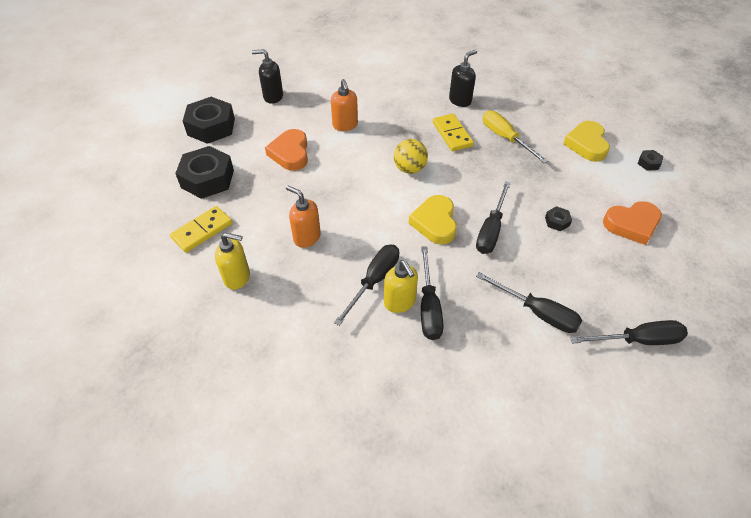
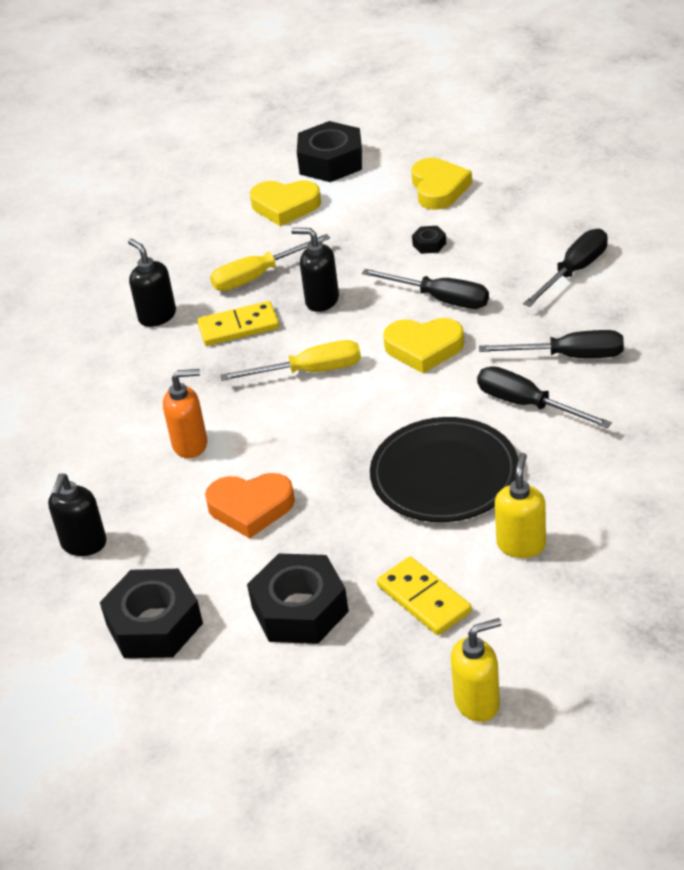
camera: 80 degrees left, 10 degrees down
orange soap dispenser [286,186,321,248] -> black plate [370,417,518,522]
yellow soap dispenser [384,260,418,313] -> yellow soap dispenser moved to [451,618,501,722]
yellow ball [394,139,428,174] -> yellow screwdriver [220,340,361,381]
black screwdriver [570,320,688,345] -> none
orange heart [603,201,662,245] -> yellow heart [411,158,472,210]
black nut [638,150,664,171] -> black nut [297,121,362,182], size x2.30
none -> black soap dispenser [291,228,339,312]

